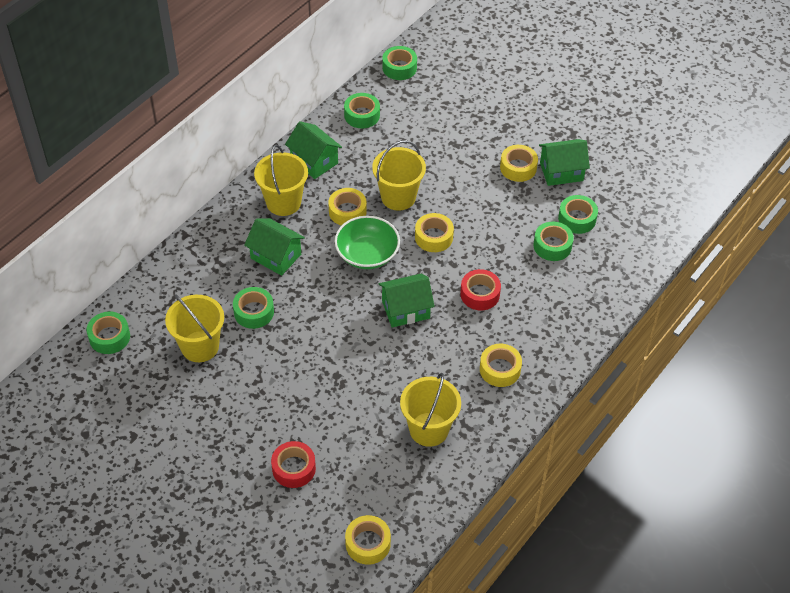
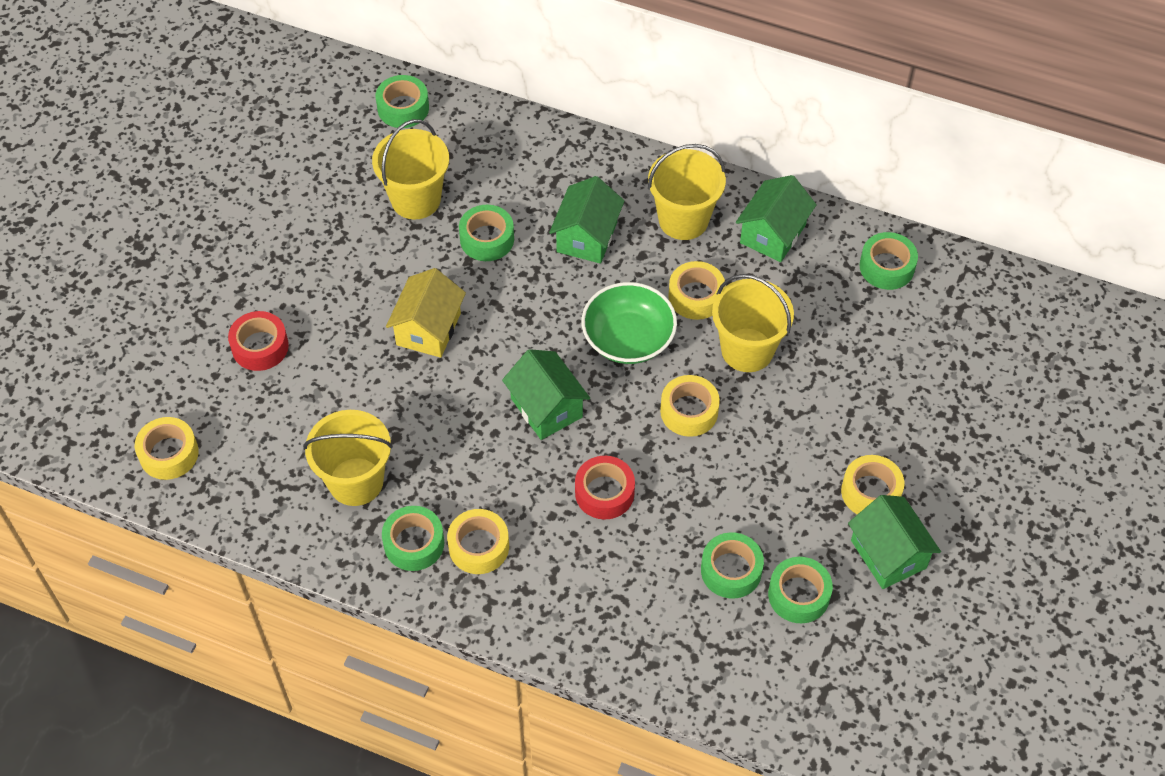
camera: 75 degrees right, 5 degrees up
green tape [382,46,417,80] -> green tape moved to [382,506,444,571]
none -> yellow house [386,268,466,358]

